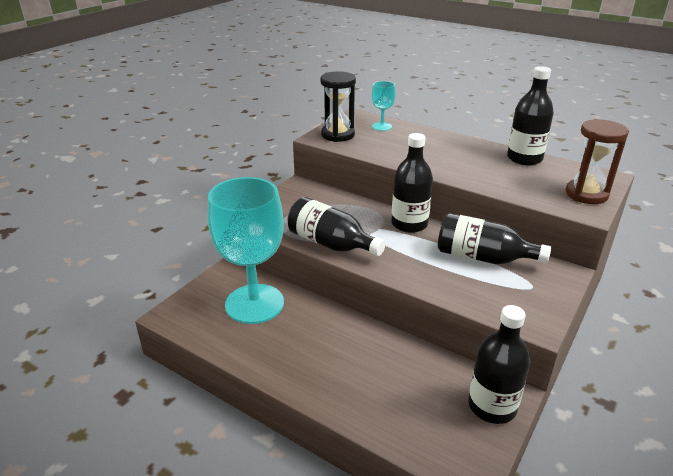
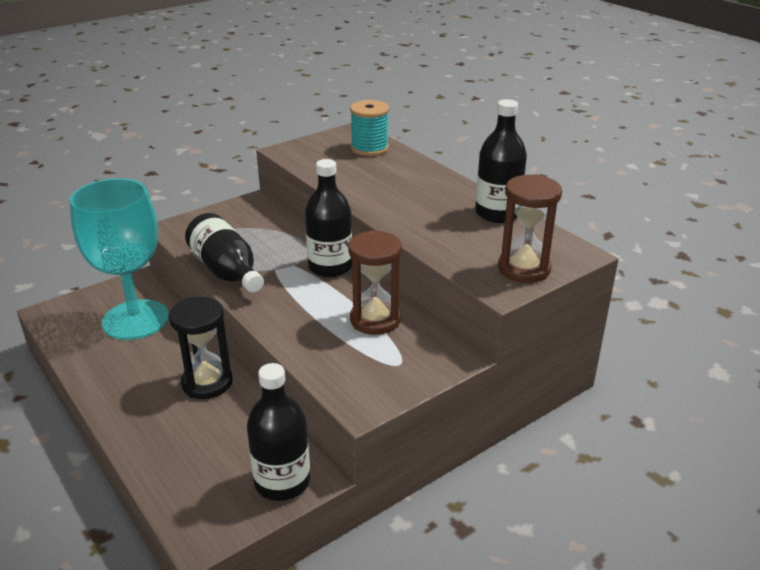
camera: 20 degrees right, 0 degrees up
black hourglass [320,71,356,142] -> black hourglass moved to [169,297,232,399]
turquoise goblet [372,81,396,131] -> turquoise spool [350,100,389,156]
black bottle [438,213,551,264] -> brown hourglass [348,230,402,335]

